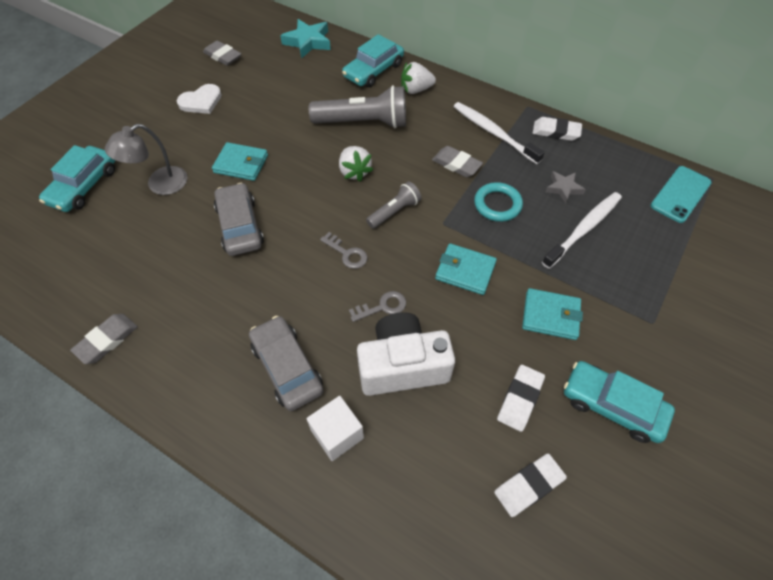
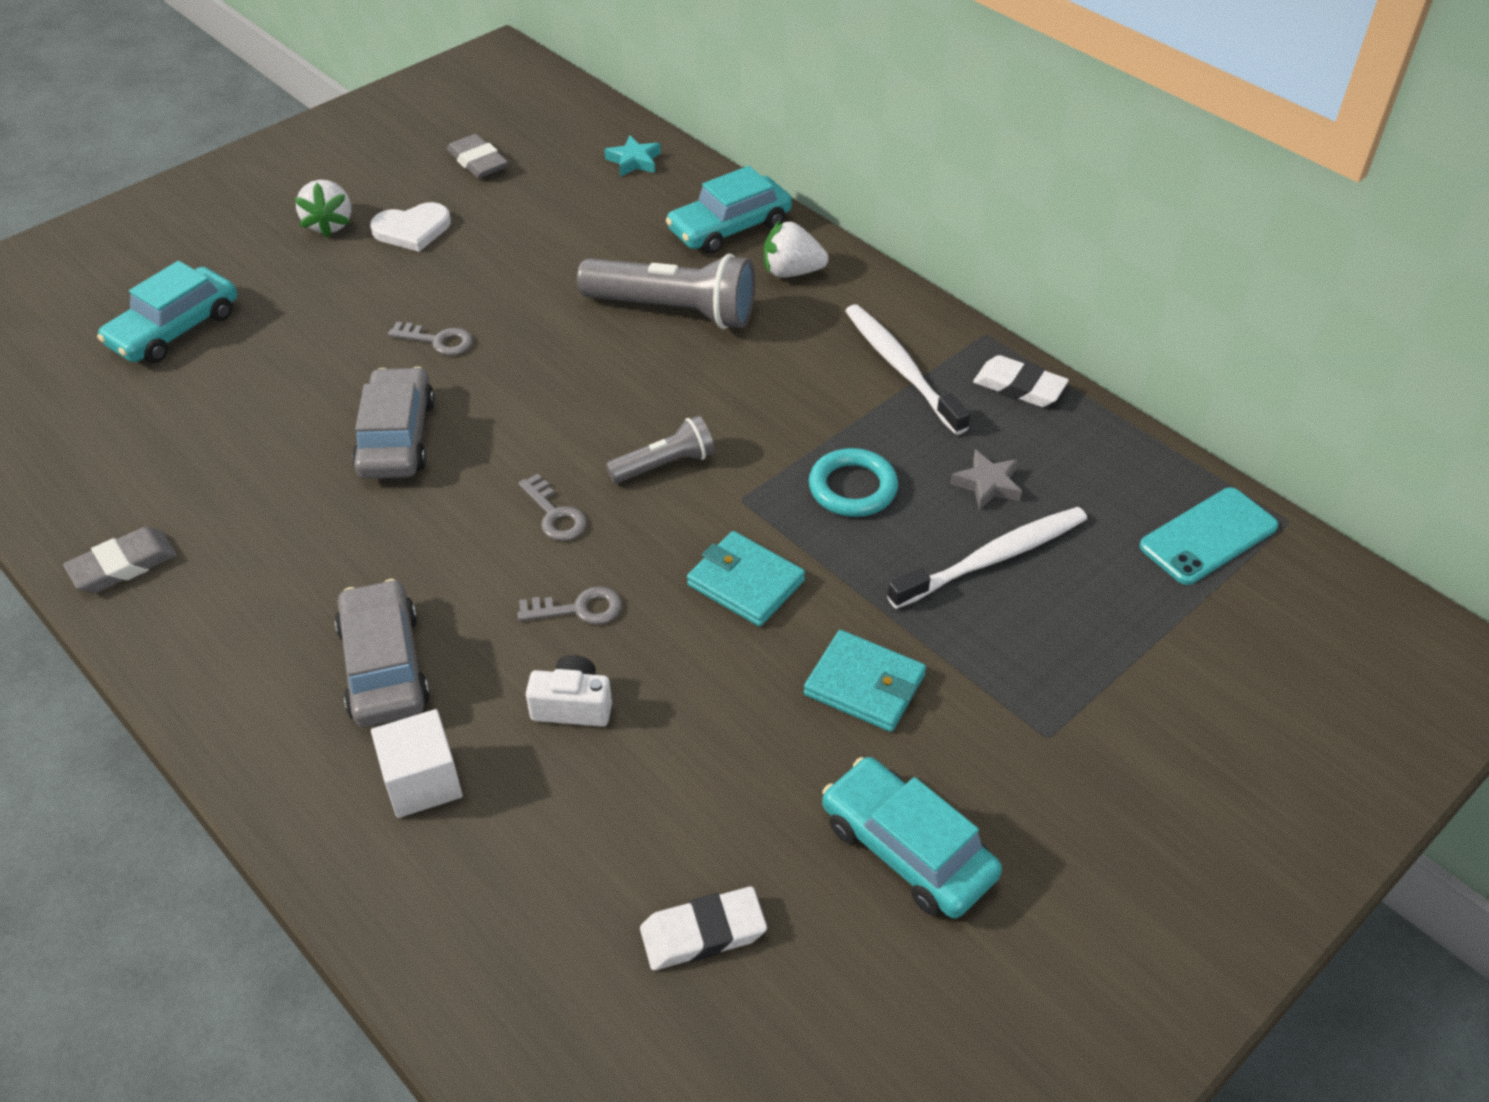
camera: 15 degrees right, 10 degrees down
grey lamp [105,124,188,195] -> none
turquoise wallet [212,142,268,181] -> grey key [388,322,473,356]
turquoise star [280,19,331,58] -> turquoise star [604,136,661,177], size x0.61
white strawberry [339,146,373,182] -> white strawberry moved to [294,180,351,238]
white camera [357,312,455,396] -> white camera [526,655,612,726], size x0.51
grey eraser [432,146,483,177] -> none
white eraser [497,365,545,432] -> none

